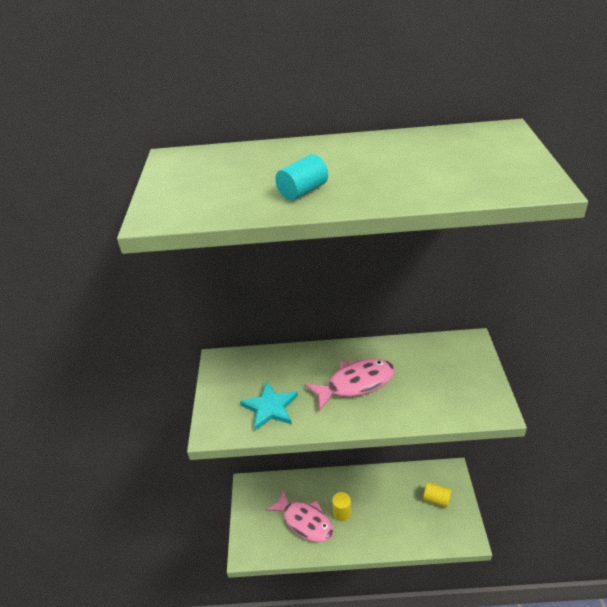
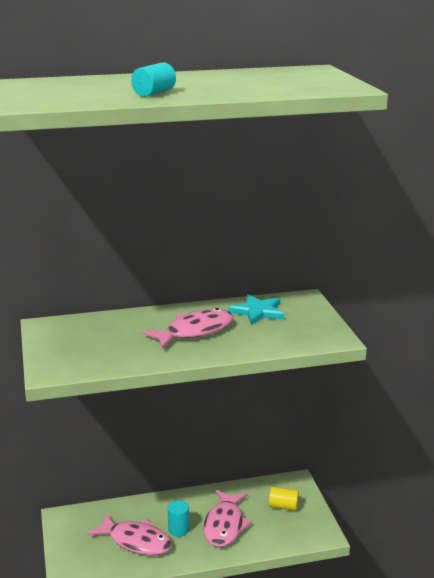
camera: 15 degrees left, 15 degrees down
turquoise star [240,382,298,430] -> turquoise star moved to [228,294,284,325]
yellow cylinder [332,492,351,522] -> turquoise cylinder [168,500,189,536]
none -> pink fish [203,490,252,547]

